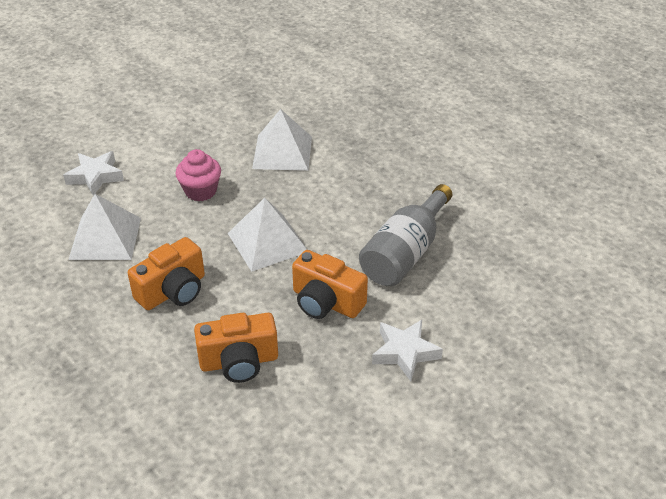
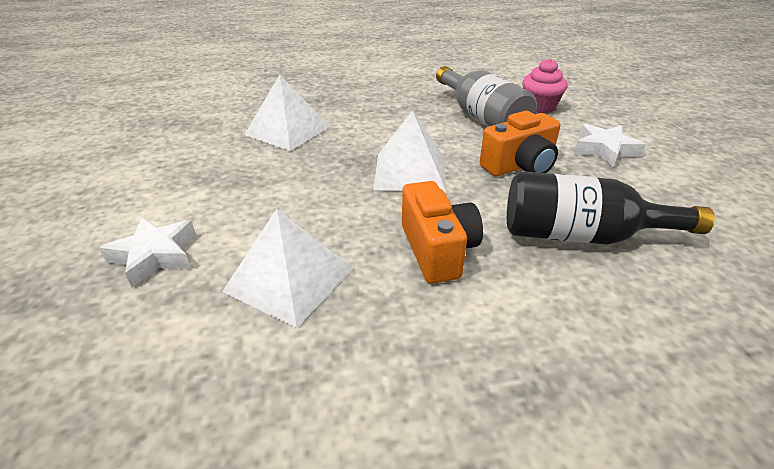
camera: 60 degrees left, 5 degrees down
pink cupcake [175,149,221,201] -> pink cupcake moved to [522,58,568,113]
orange camera [194,313,278,383] -> black bottle [507,171,715,245]

